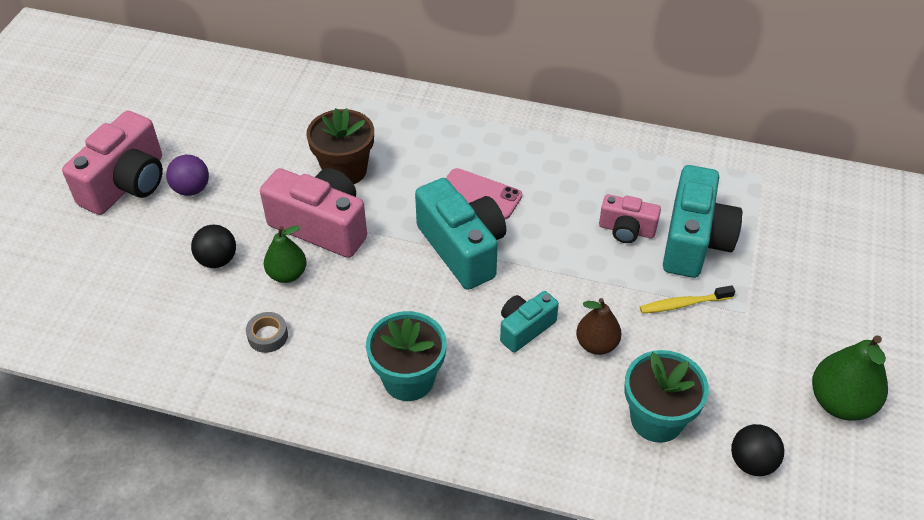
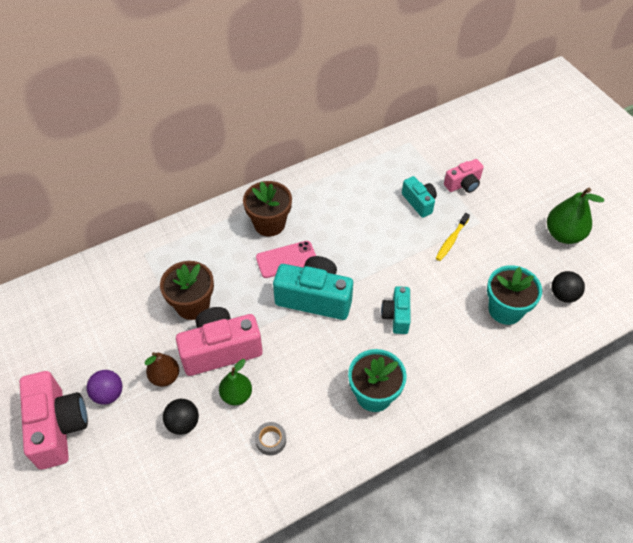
camera: 45 degrees left, 5 degrees up
brown pear [576,298,621,355] -> brown pear moved to [144,352,179,387]
pink camera [599,194,661,243] -> pink camera moved to [444,159,484,193]
turquoise camera [663,165,742,278] -> turquoise camera [402,176,437,218], size x0.56
none -> brown flower pot [243,181,292,237]

